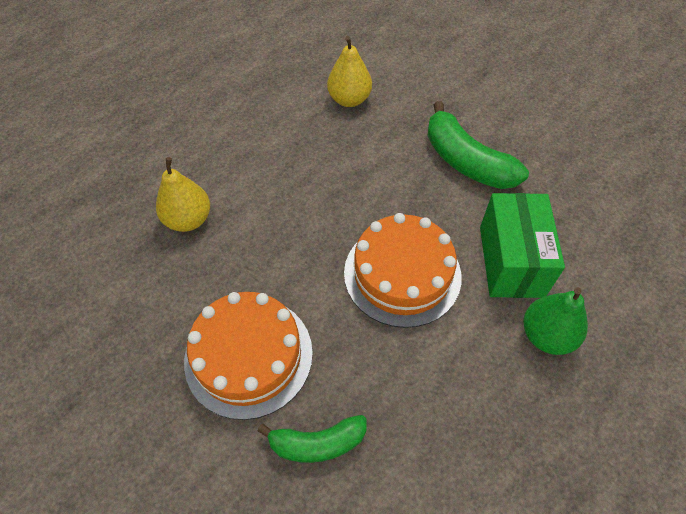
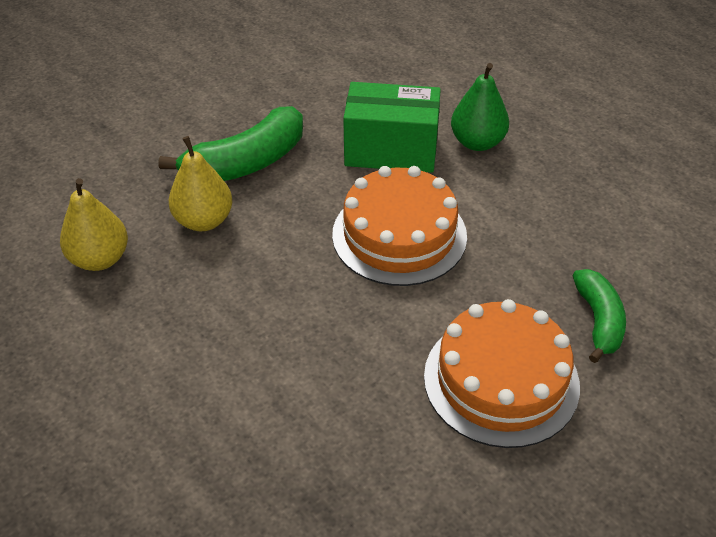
camera: 85 degrees left, 10 degrees down
yellow pear [156,157,210,232] -> yellow pear moved to [169,136,232,231]

